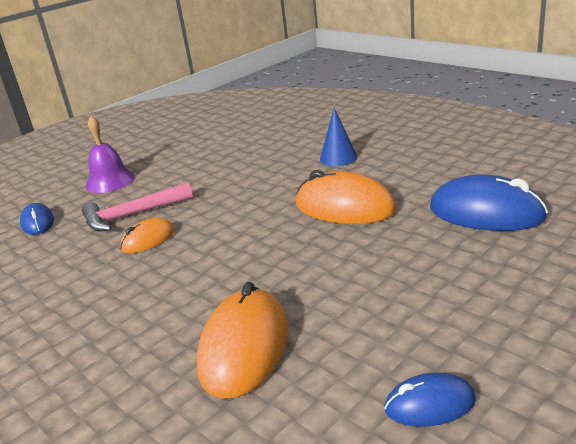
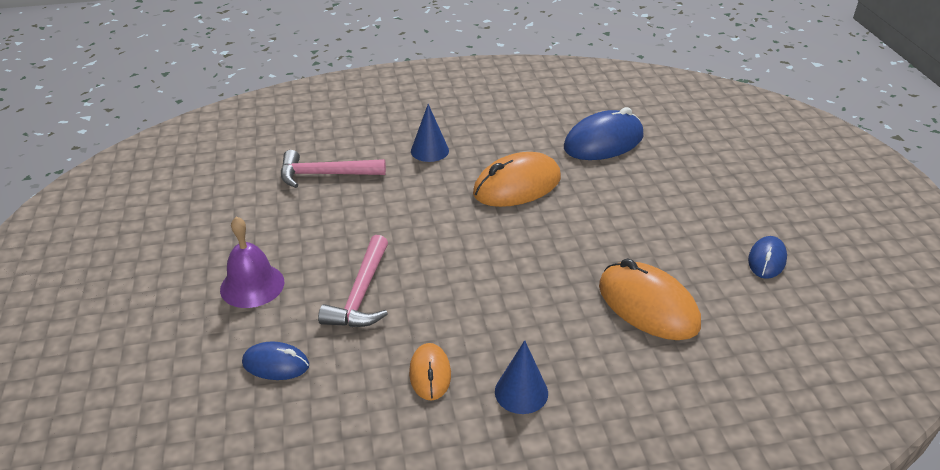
camera: 60 degrees left, 10 degrees up
orange mouse [120,218,175,253] -> orange mouse moved to [409,343,451,401]
none -> pink hammer [281,150,386,188]
none -> blue cone [495,340,548,414]

